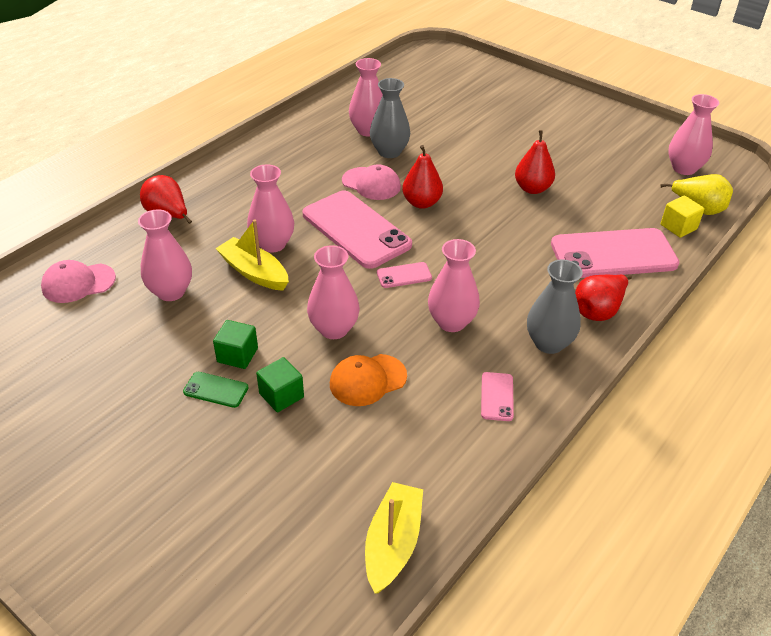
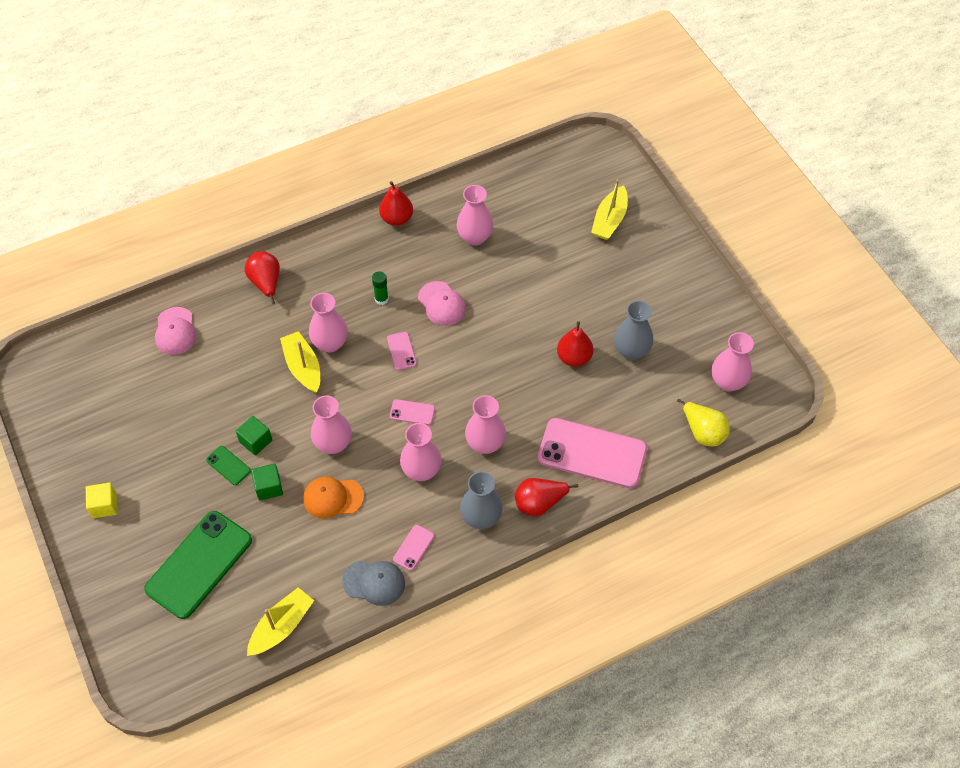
camera: 25 degrees right, 15 degrees up
pink cap [41,260,116,303] -> pink cap turned 105 degrees counterclockwise [155,307,197,355]
pink vase [138,210,192,301] -> pink vase moved to [465,395,506,454]
pink phone [303,190,412,269] -> pink phone [387,332,417,370], size x0.43
grey vase [370,78,410,158] -> grey vase moved to [614,300,653,360]
red pear [402,145,443,209] -> red pear moved to [379,181,413,226]
yellow cube [661,195,705,238] -> yellow cube moved to [86,483,117,518]
none -> green phone [144,511,252,619]
none -> grey cap [342,561,405,606]
none -> green glue stick [372,271,389,305]
none -> yellow boat [591,179,628,240]

